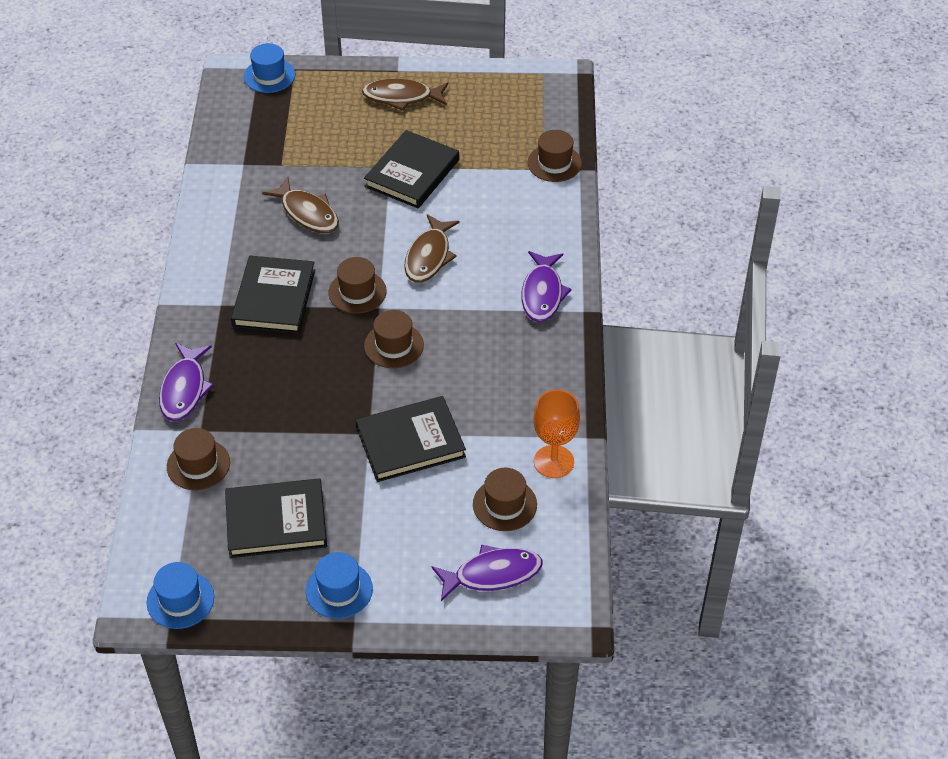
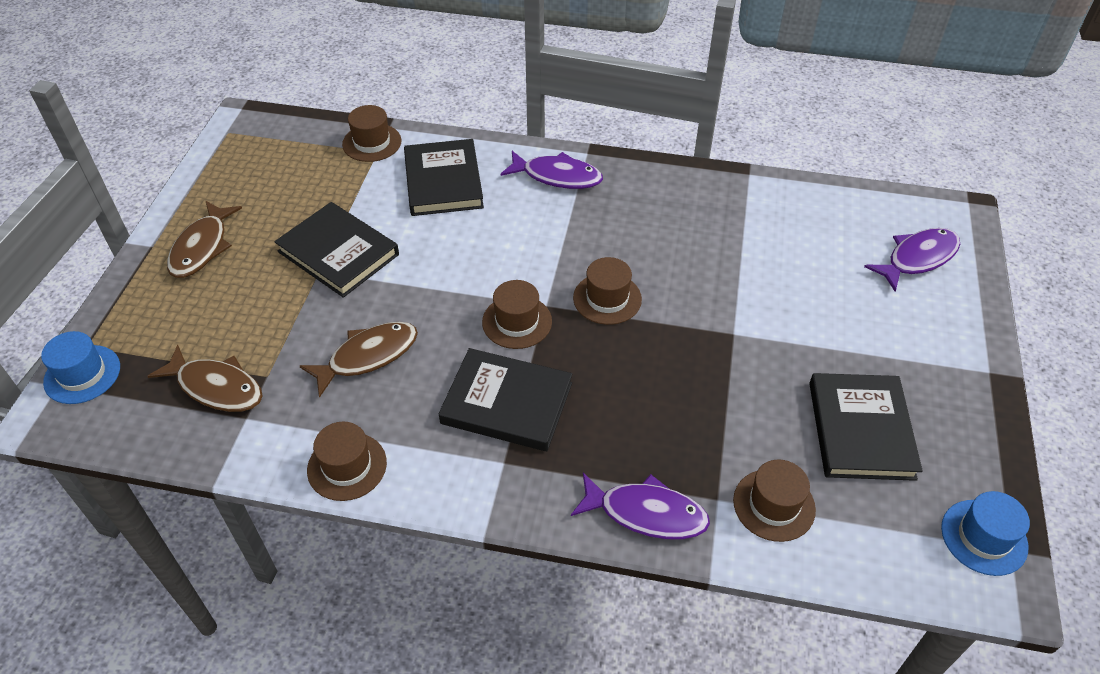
camera: 80 degrees left, 0 degrees up
blue hat [306,552,373,619] -> none
black book [356,396,466,482] -> black book moved to [404,139,484,216]
brown fish [404,214,460,283] -> brown fish moved to [147,345,263,412]
purple fish [431,545,542,601] -> purple fish turned 60 degrees clockwise [864,228,960,292]
brown hat [473,468,537,531] -> brown hat moved to [307,422,387,501]
orange goblet [533,389,580,478] -> none

